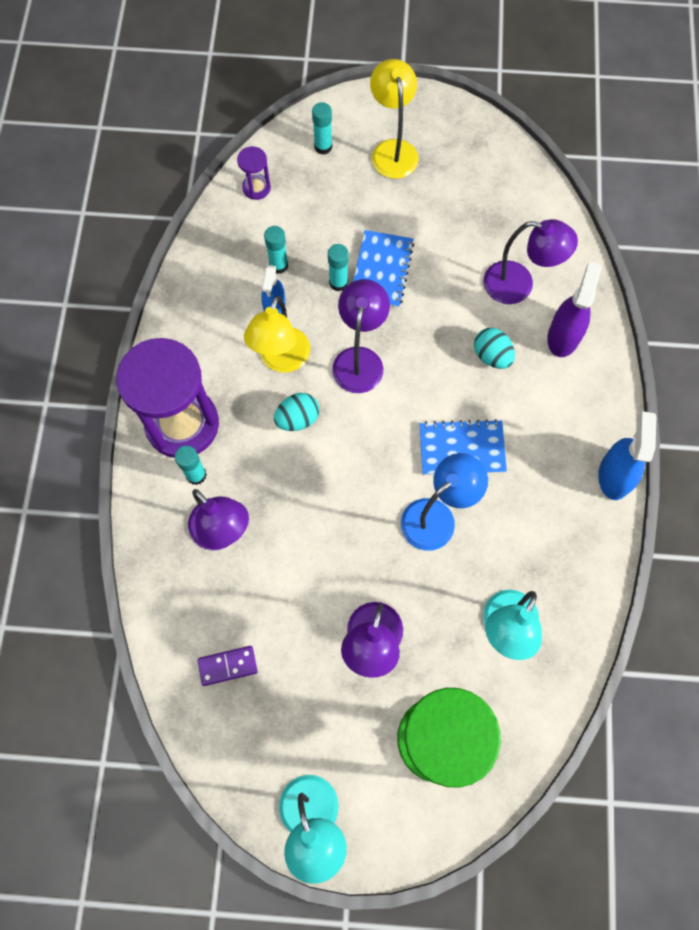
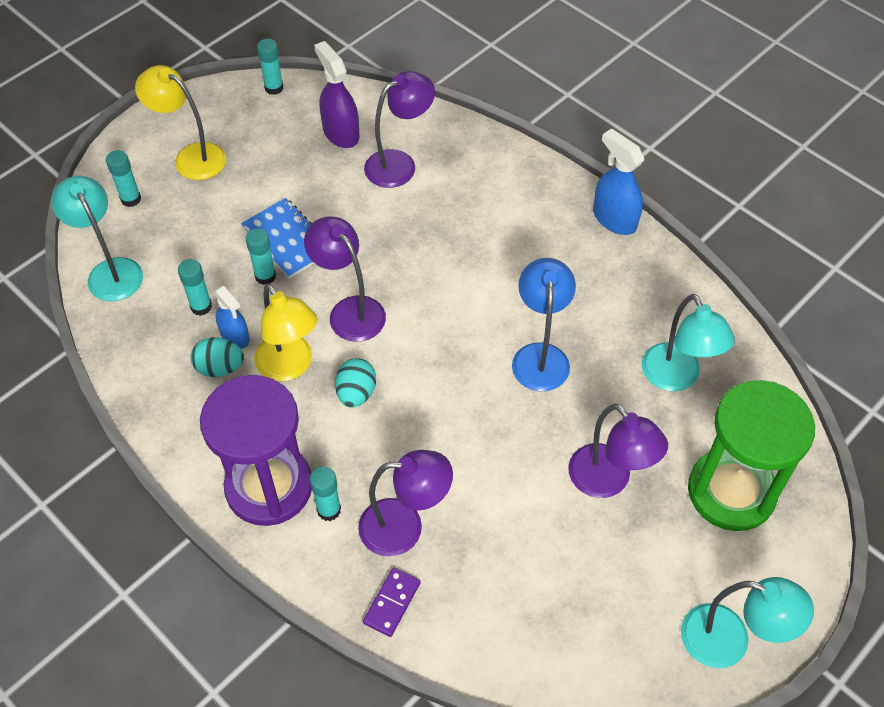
camera: 50 degrees left, 15 degrees down
purple domino [197,646,258,686] -> purple domino moved to [363,567,420,637]
purple hourglass [237,146,271,200] -> turquoise lamp [51,176,143,301]
blue notebook [419,419,507,475] -> none
turquoise egg [474,328,515,369] -> turquoise egg moved to [191,337,244,377]
purple spray bottle [547,261,602,357] -> purple spray bottle moved to [314,41,359,148]
none -> turquoise glue stick [257,39,284,95]

